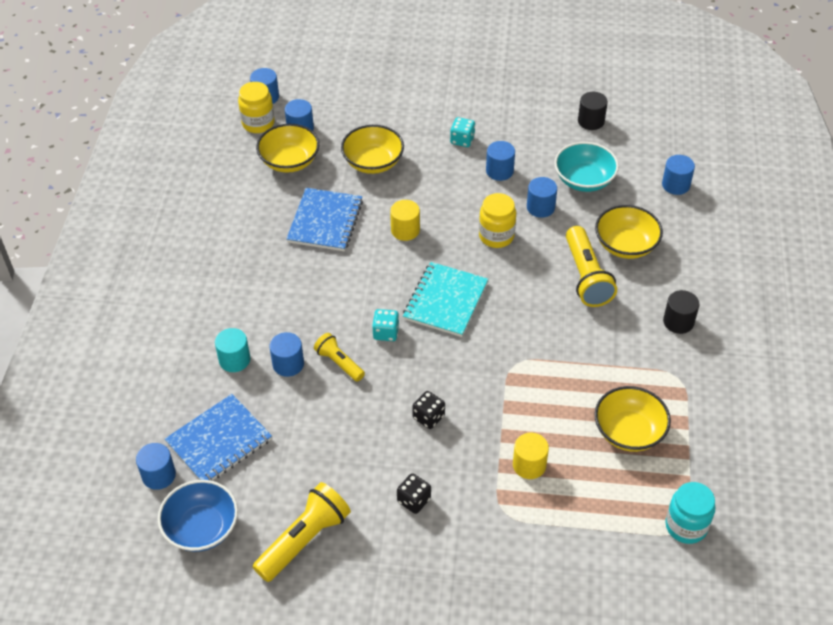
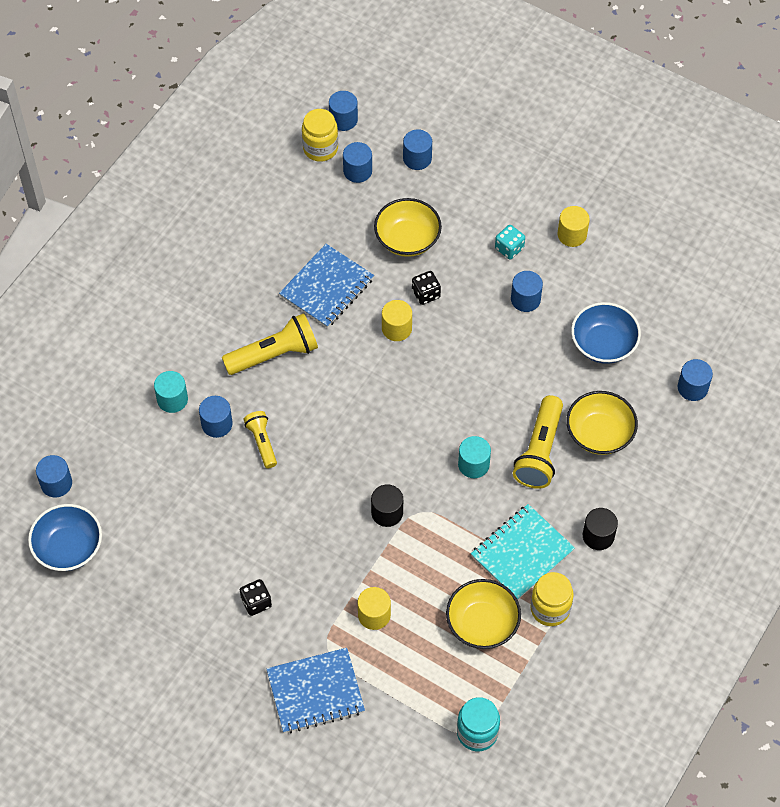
camera: 25 degrees right, 10 degrees up
blue notebook [165,394,272,481] -> blue notebook moved to [267,648,365,733]
yellow flashlight [253,482,351,582] -> yellow flashlight moved to [222,313,318,375]
yellow bowl [256,124,319,173] -> none
turquoise dice [372,309,399,341] -> none
turquoise notebook [403,262,488,337] -> turquoise notebook moved to [471,504,575,600]
black dice [412,391,445,429] -> black dice moved to [412,271,441,305]
yellow jar [479,193,516,248] -> yellow jar moved to [530,572,574,626]
blue cylinder [527,177,557,218] -> blue cylinder moved to [403,129,432,170]
turquoise bowl [554,142,619,192] -> blue bowl [571,302,641,364]
black cylinder [578,92,608,130] -> black cylinder moved to [371,484,403,527]
none -> turquoise cylinder [458,436,491,478]
none -> yellow cylinder [558,206,590,247]

